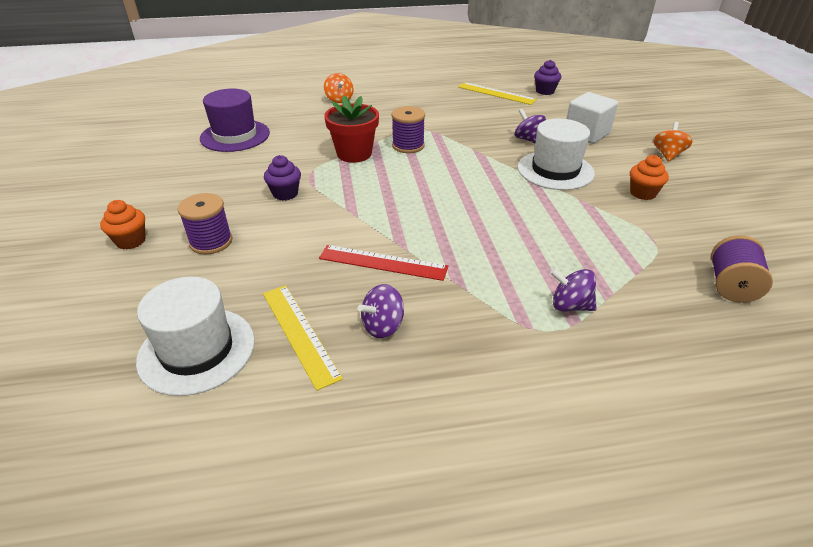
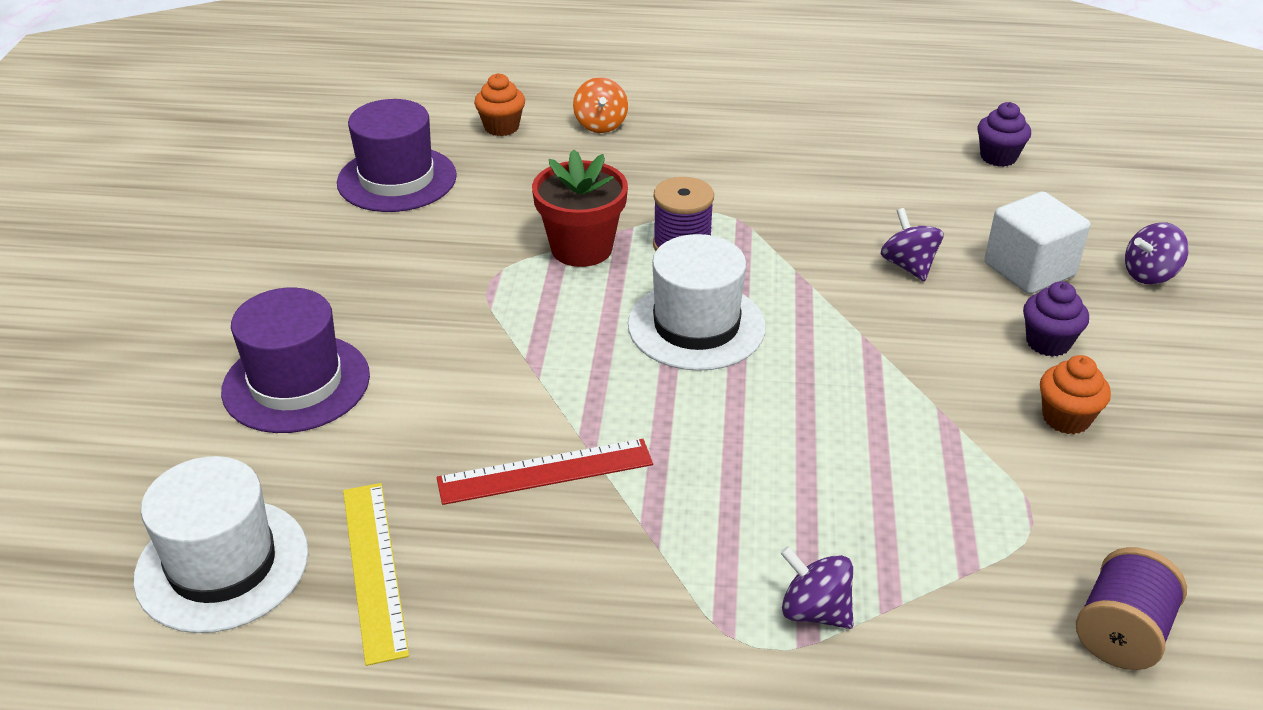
camera: 15 degrees right, 0 degrees up
orange cupcake [100,200,146,250] -> orange cupcake moved to [474,73,525,136]
purple spool [178,193,233,255] -> purple hat [221,288,370,433]
purple cupcake [264,155,301,201] -> purple cupcake moved to [1023,281,1089,357]
red ruler [319,245,448,281] -> red ruler turned 45 degrees counterclockwise [437,439,653,505]
purple spinning top [357,284,404,338] -> purple spinning top moved to [1125,222,1189,284]
yellow ruler [458,82,537,105] -> none
white hat [518,119,595,190] -> white hat moved to [628,234,766,371]
orange spinning top [653,122,693,162] -> none

